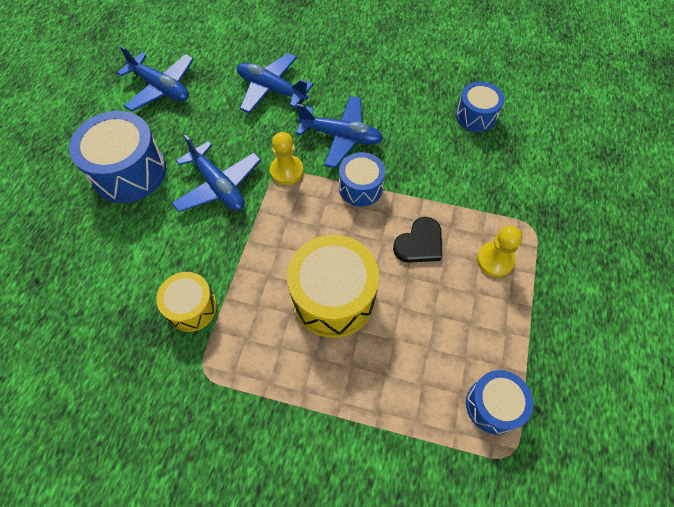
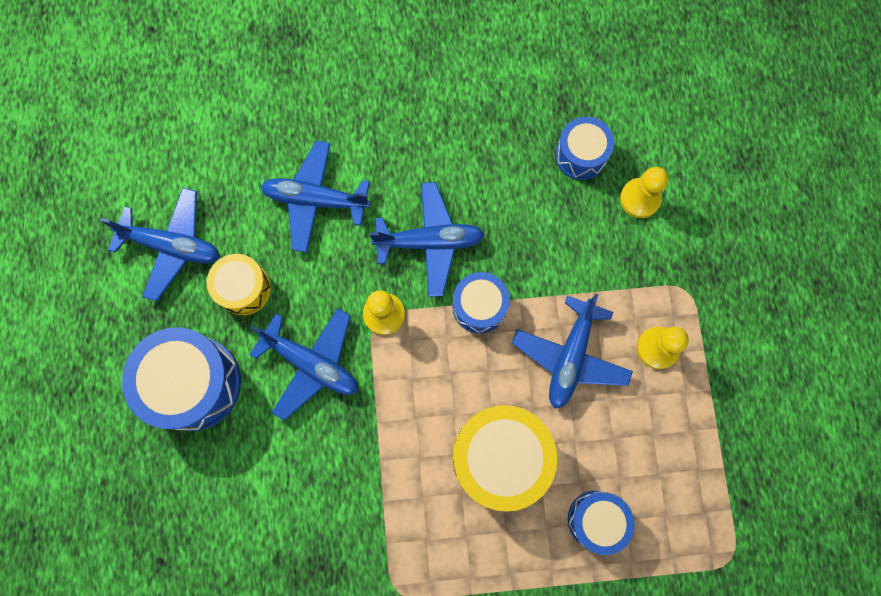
camera: 20 degrees left, 15 degrees up
yellow drum [156,272,217,332] -> yellow drum moved to [207,254,271,315]
black heart [393,217,442,263] -> blue plane [512,294,633,409]
blue drum [466,370,533,435] -> blue drum moved to [568,491,635,555]
none -> yellow pawn [620,167,668,218]

